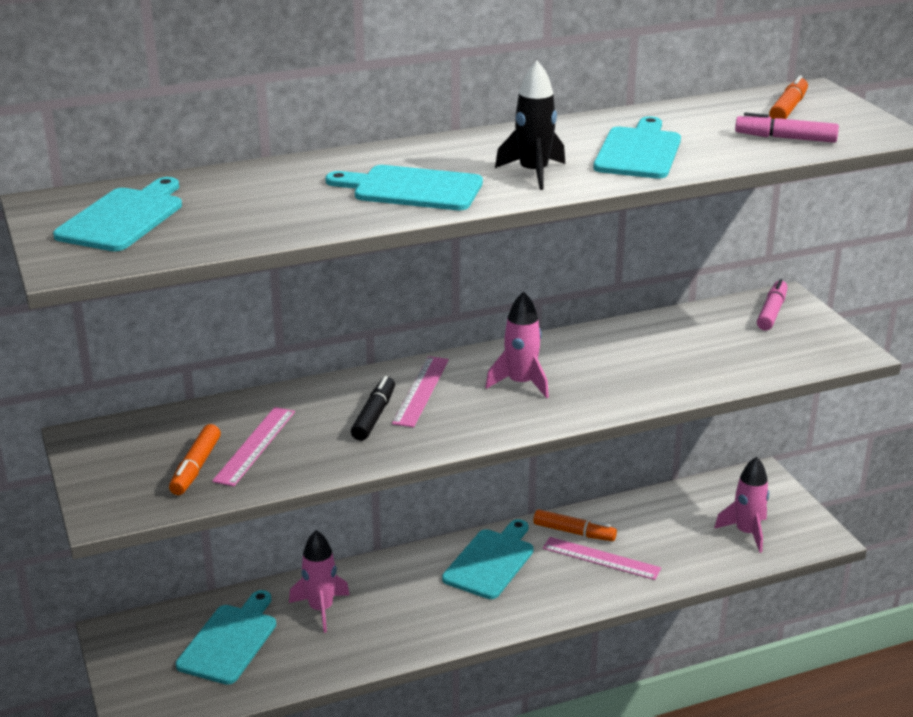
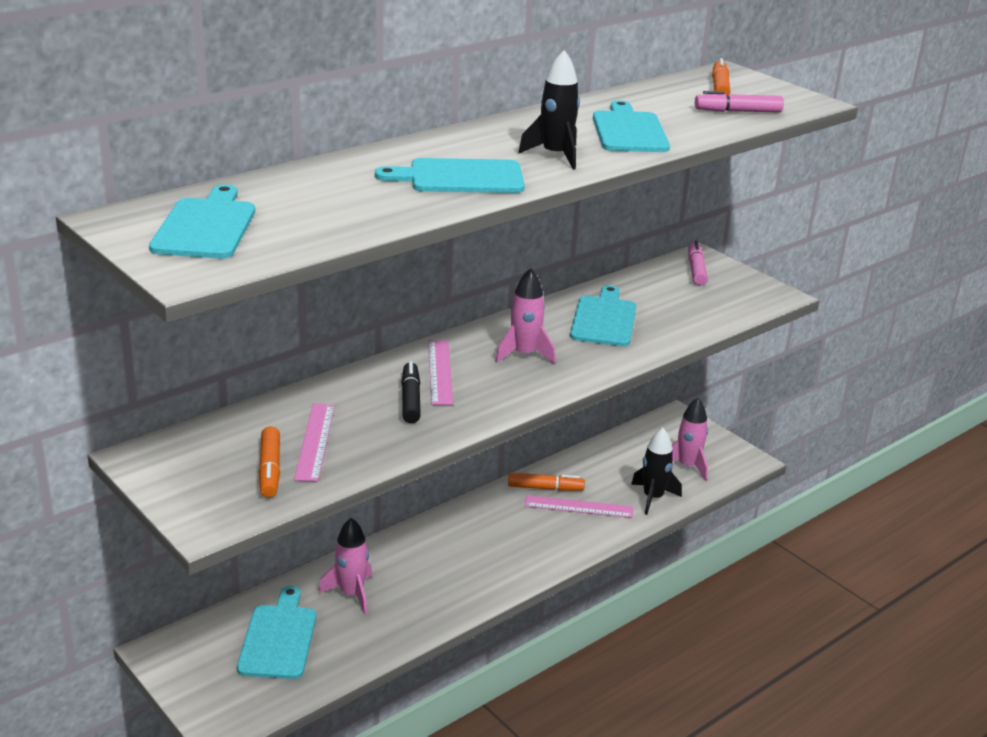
camera: 20 degrees left, 0 degrees up
turquoise cutting board [442,519,534,599] -> turquoise cutting board moved to [570,285,636,346]
none -> black rocket [631,428,682,515]

